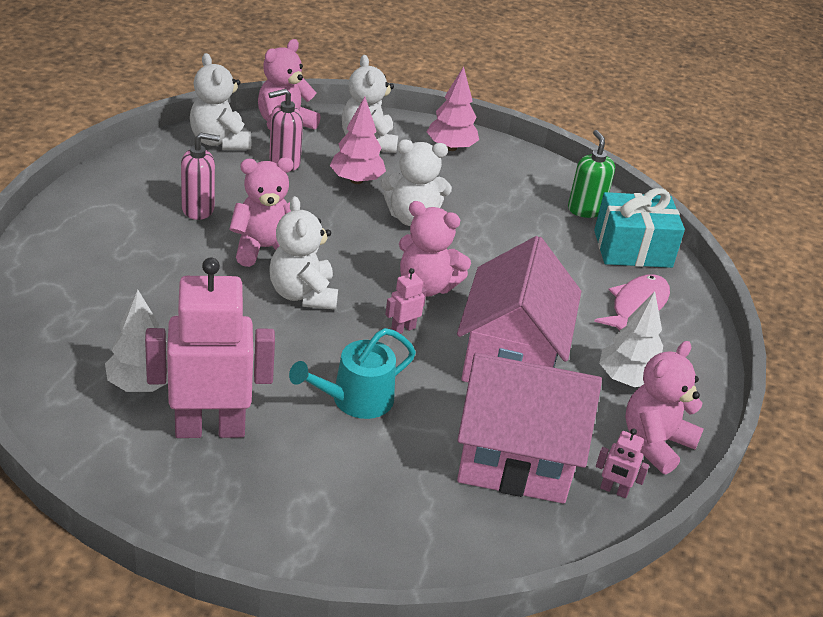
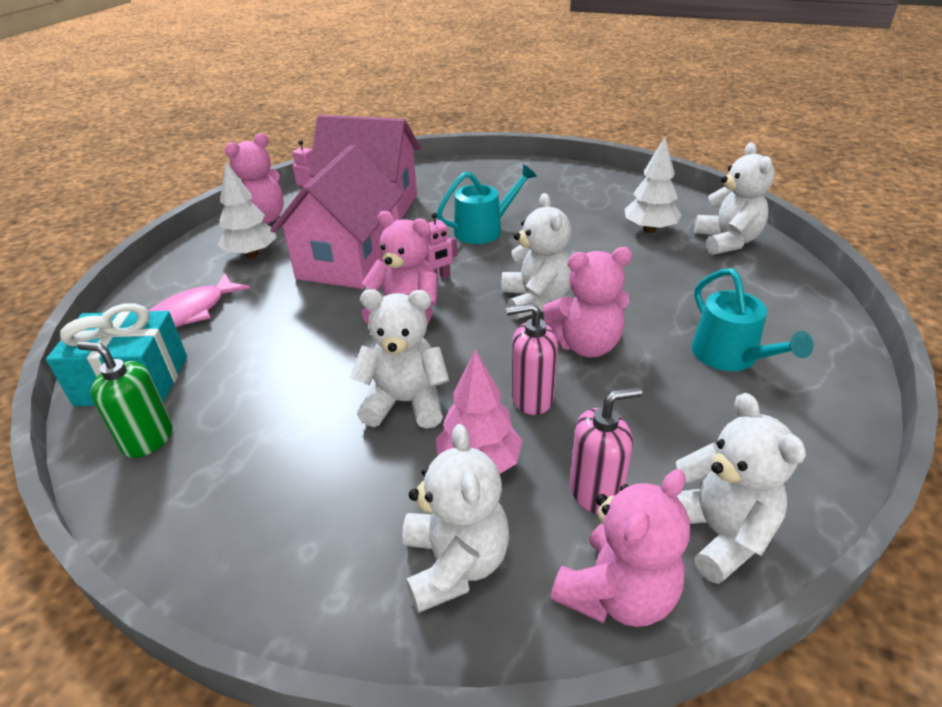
camera: 170 degrees left, 0 degrees up
pink robot [145,257,275,438] -> none
pink soap dispenser [181,133,220,220] -> pink soap dispenser moved to [506,303,558,415]
pink tree [427,66,479,151] -> none
green soap dispenser [568,130,615,218] -> green soap dispenser turned 120 degrees clockwise [77,341,173,458]
none -> turquoise watering can [691,268,813,371]
none -> white teddy bear [694,143,775,255]

